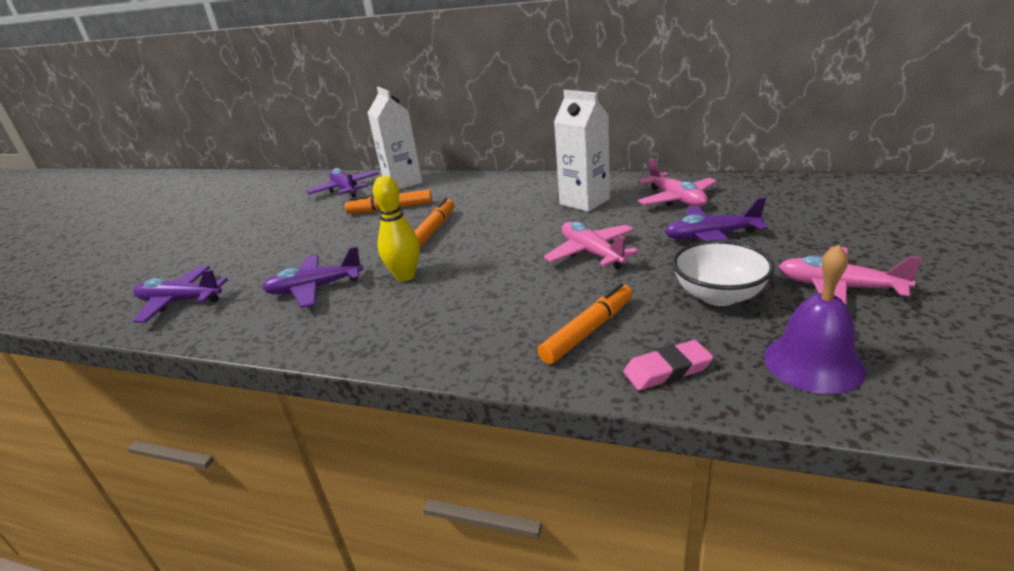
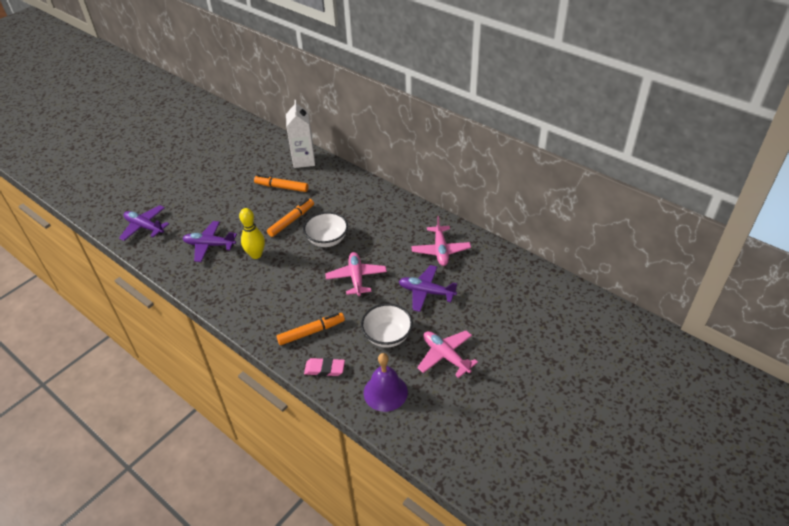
camera: 20 degrees right, 15 degrees up
purple plane [306,168,379,198] -> none
white carton [554,90,610,212] -> none
none -> white bowl [303,212,348,247]

